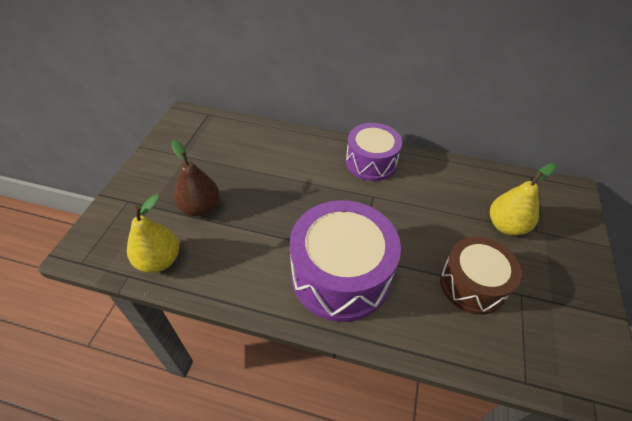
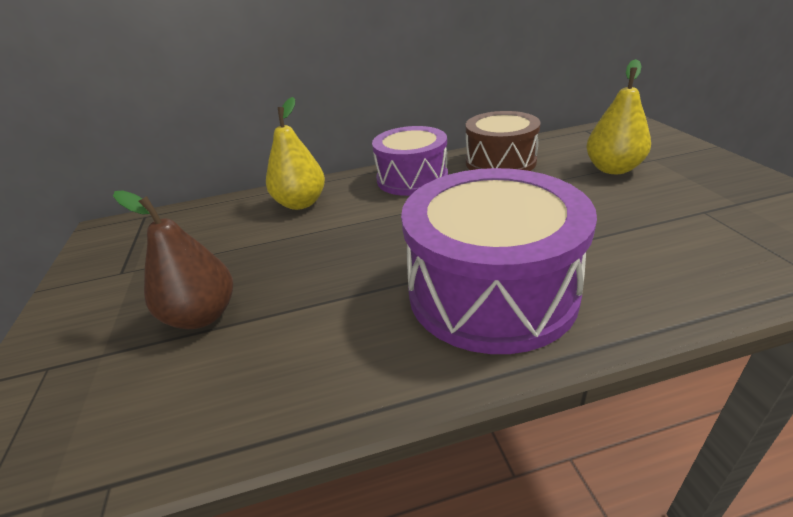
camera: 25 degrees left, 15 degrees down
yellow pear [127,195,179,273] -> yellow pear moved to [266,97,325,210]
brown drum [440,236,522,315] -> brown drum moved to [466,111,541,171]

